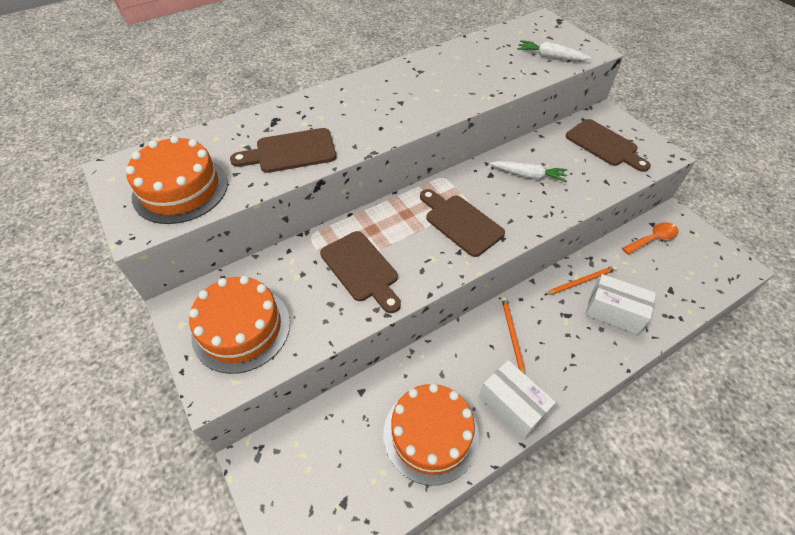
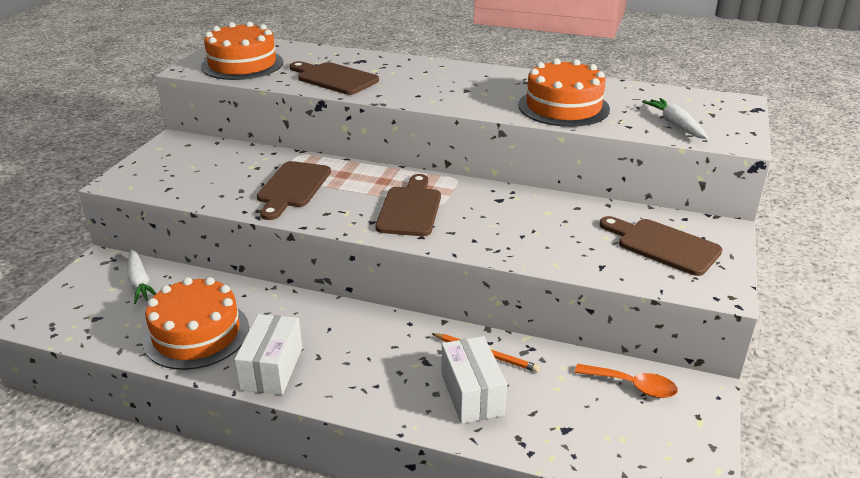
camera: 50 degrees right, 20 degrees down
orange cake [189,276,290,374] -> orange cake moved to [518,58,610,127]
white carrot [490,161,567,182] -> white carrot moved to [127,250,157,304]
orange pencil [502,297,525,374] -> none
brown cutting board [566,119,651,172] -> brown cutting board turned 120 degrees clockwise [600,216,723,276]

